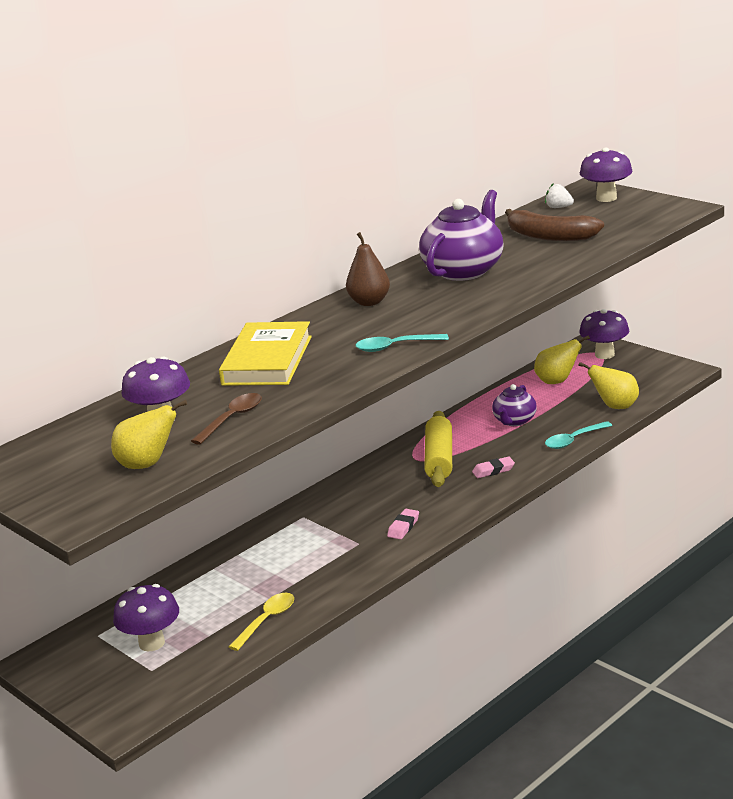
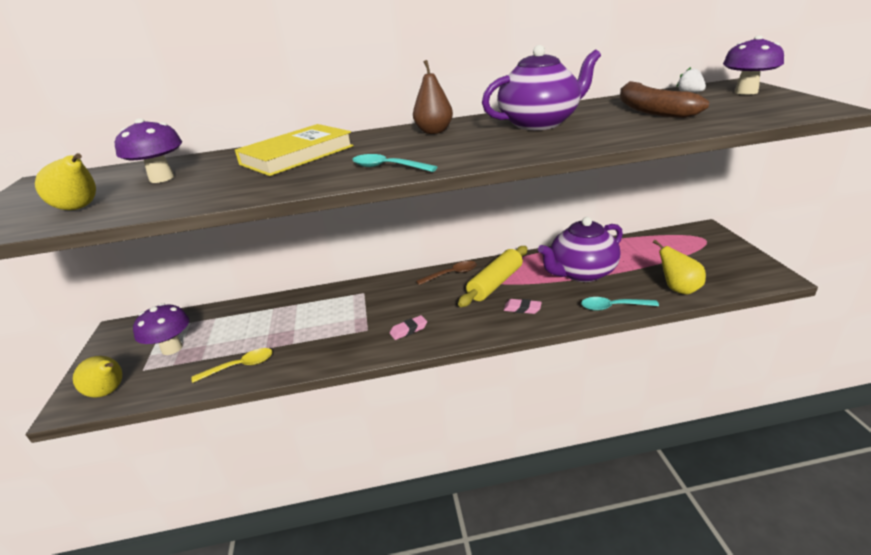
camera: 35 degrees right, 5 degrees up
brown spoon [191,393,262,445] -> brown spoon moved to [416,261,477,285]
purple teapot [492,384,537,426] -> purple teapot [538,217,623,282], size x1.75
yellow pear [534,335,590,384] -> yellow pear moved to [73,356,122,398]
purple mushroom [579,309,629,359] -> none

